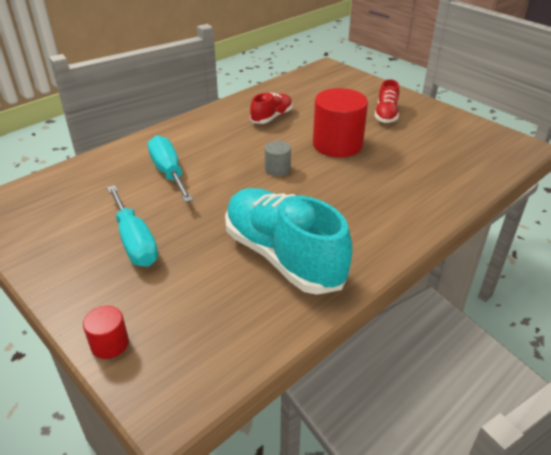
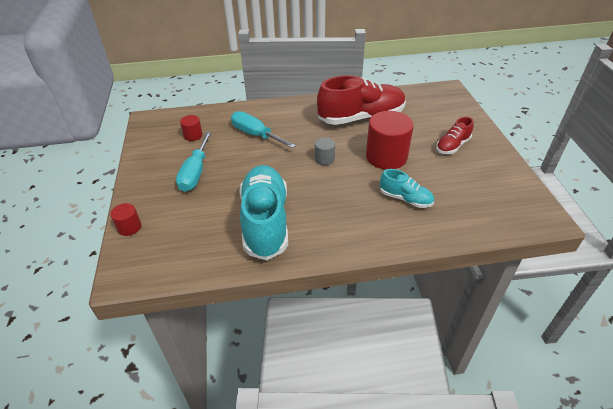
camera: 35 degrees right, 5 degrees up
turquoise screwdriver [148,135,193,202] -> turquoise screwdriver turned 60 degrees counterclockwise [231,111,296,149]
red shoe [250,93,293,124] -> red shoe [317,75,406,125], size x2.01
none -> red cylinder [180,115,203,141]
none -> turquoise shoe [380,169,434,208]

